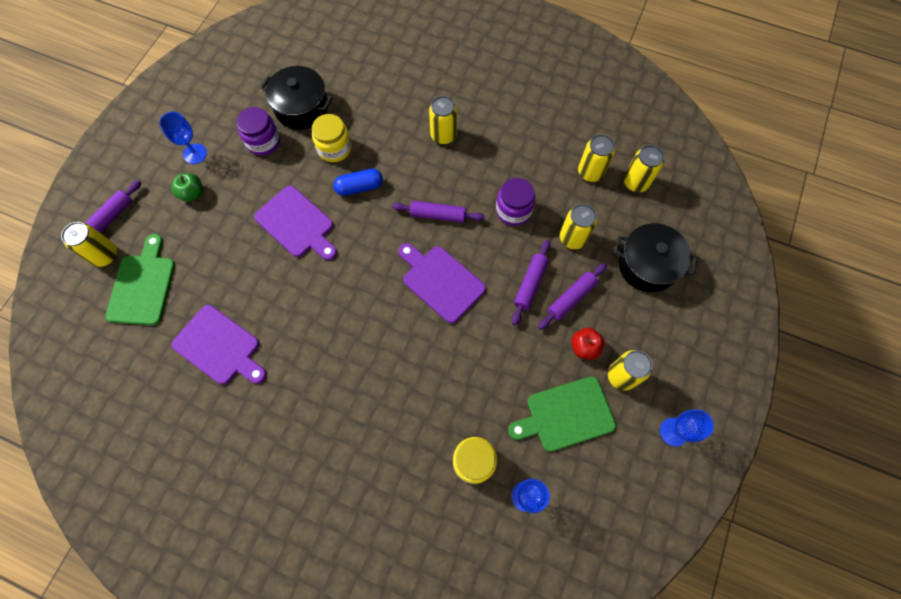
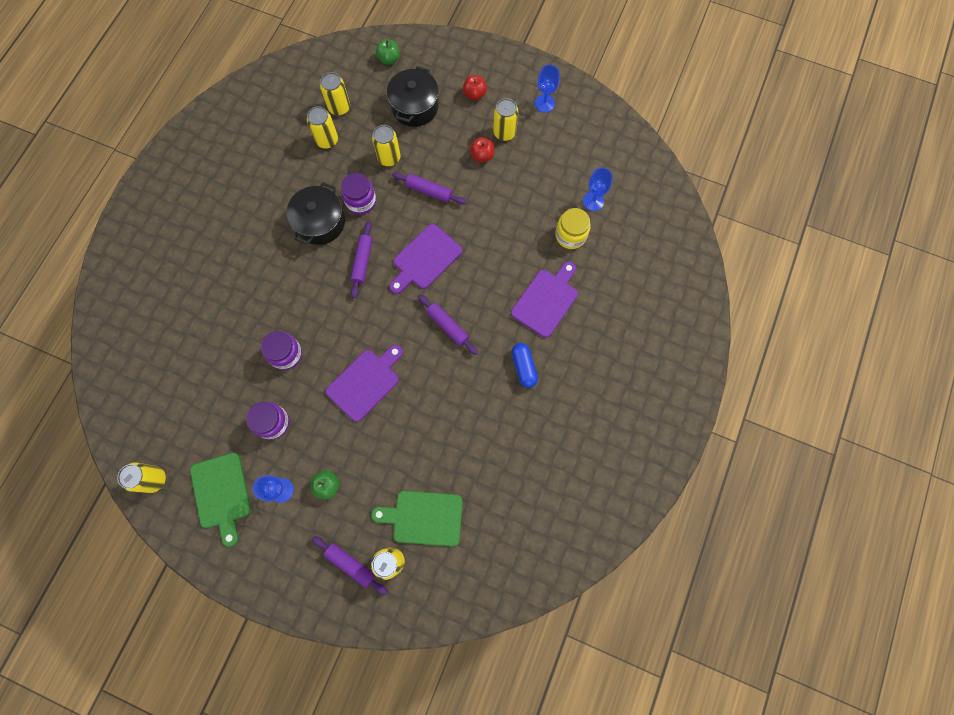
camera: 90 degrees left, 5 degrees up
purple cutting board [172,305,267,385] -> purple cutting board moved to [511,261,578,338]
black pot [260,66,332,130] -> black pot moved to [287,182,345,245]
yellow jar [312,114,352,162] -> purple jar [261,331,302,370]
blue capsule [333,169,383,196] -> blue capsule moved to [511,343,538,388]
yellow can [429,96,457,144] -> yellow can moved to [117,463,166,493]
green cutting board [508,376,616,452] -> green cutting board moved to [190,453,251,547]
purple rolling pin [538,263,607,330] -> purple rolling pin moved to [418,294,478,355]
none -> green apple [376,39,399,65]
none -> red apple [463,75,487,100]

